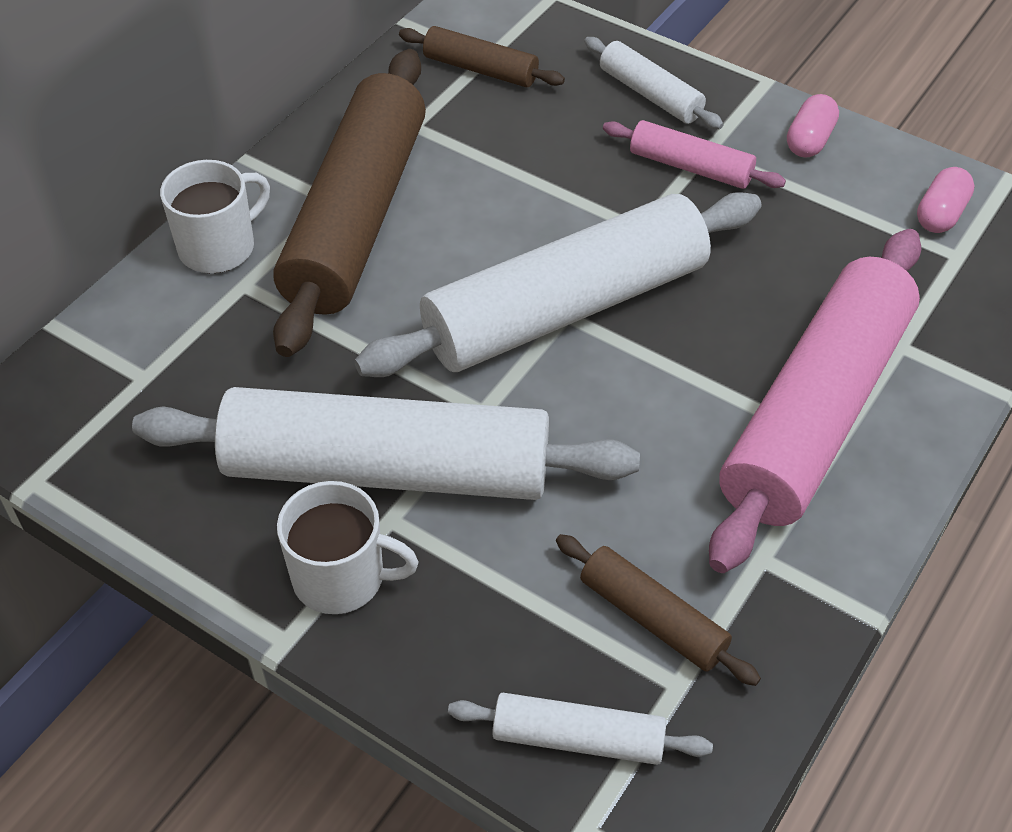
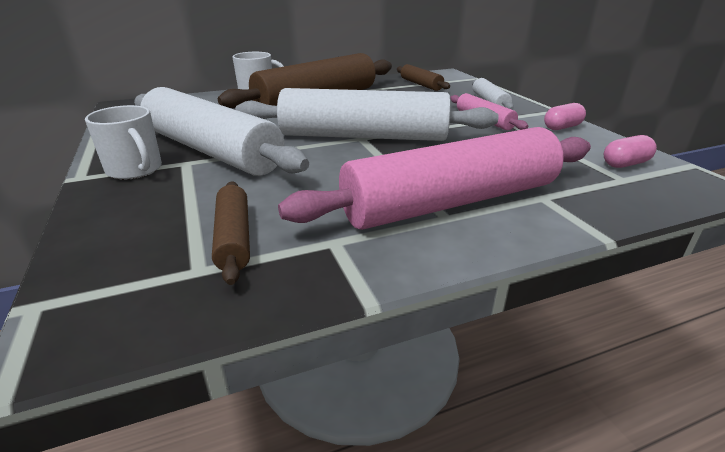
camera: 35 degrees right, 20 degrees down
white rolling pin [448,693,713,765] -> none

